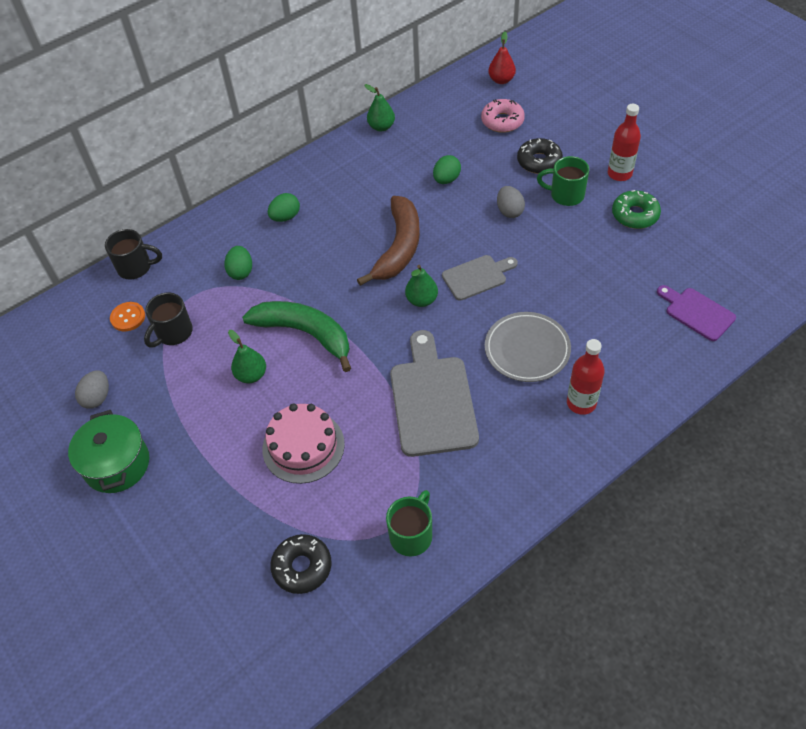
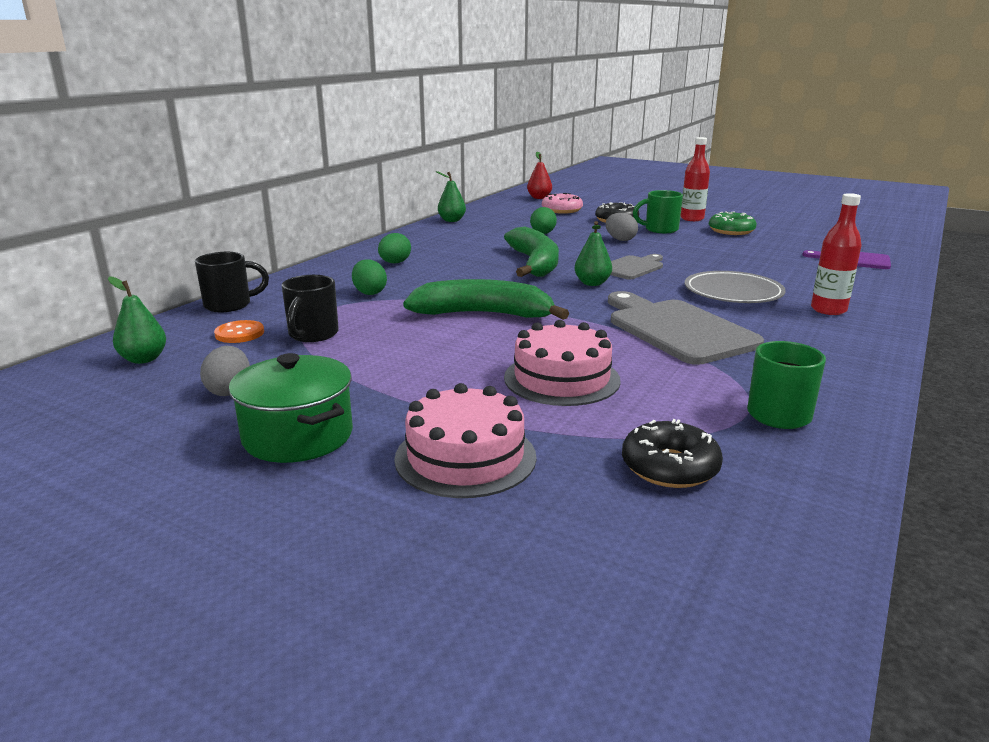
camera: 25 degrees left, 30 degrees down
green pear [228,330,266,383] -> green pear moved to [108,276,166,364]
brown banana [357,196,420,286] -> green banana [504,227,559,277]
none -> pink cake [394,383,536,498]

